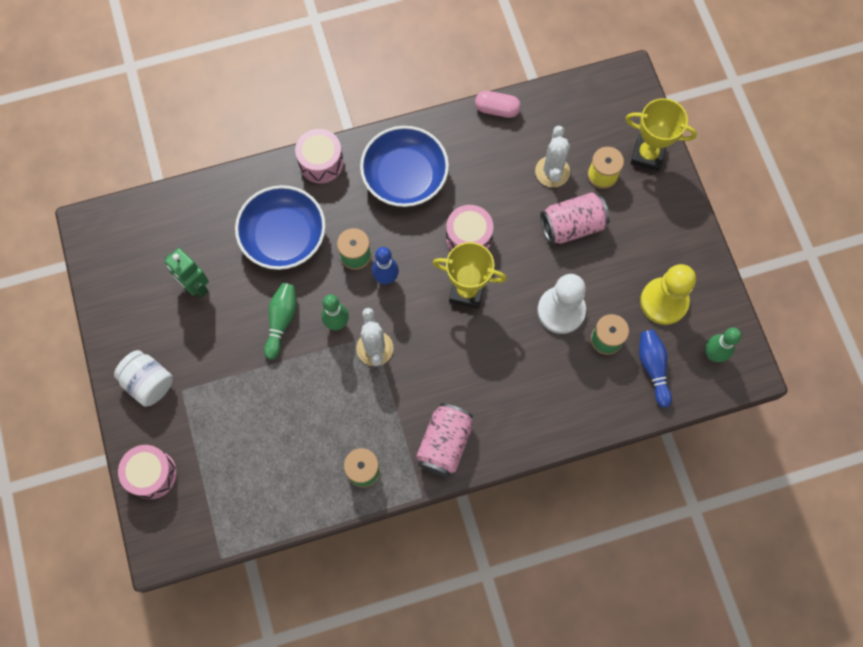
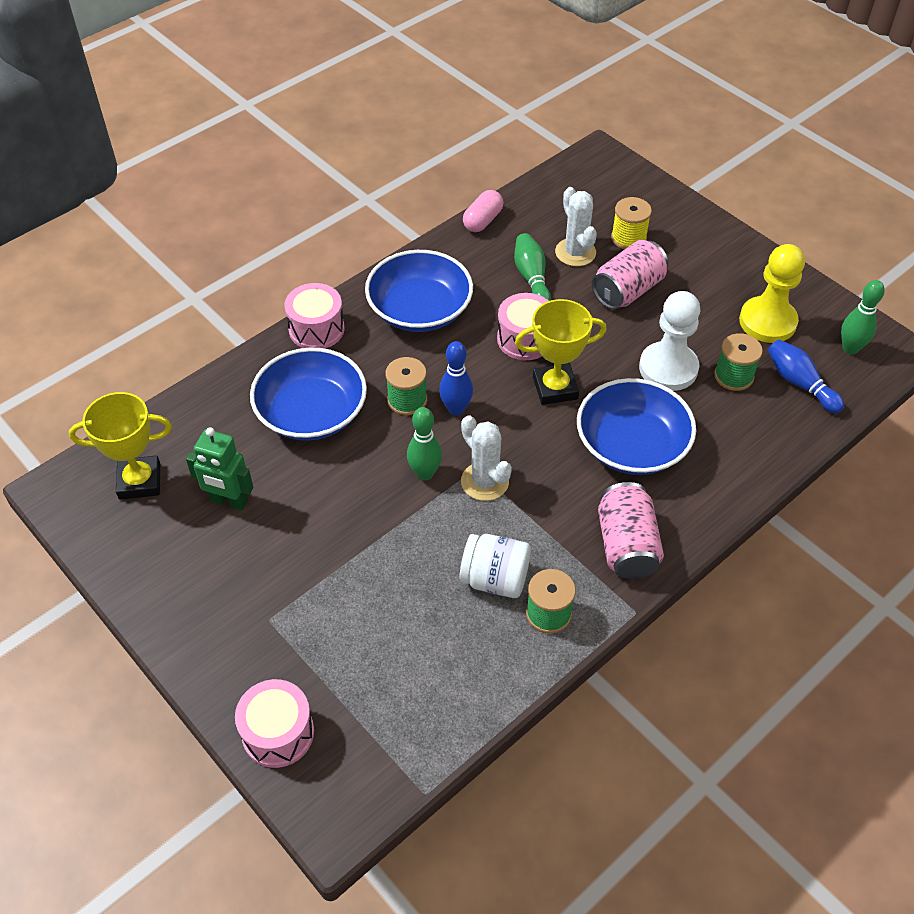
camera: 25 degrees left, 20 degrees down
white jar [114,350,173,406] -> white jar moved to [460,534,531,598]
green bowling pin [264,283,296,360] -> green bowling pin moved to [514,233,551,301]
pink capsule [475,91,521,118] -> pink capsule turned 45 degrees counterclockwise [463,190,503,232]
yellow trophy [625,98,697,171] -> yellow trophy moved to [69,392,172,500]
none -> blue bowl [577,378,696,475]

